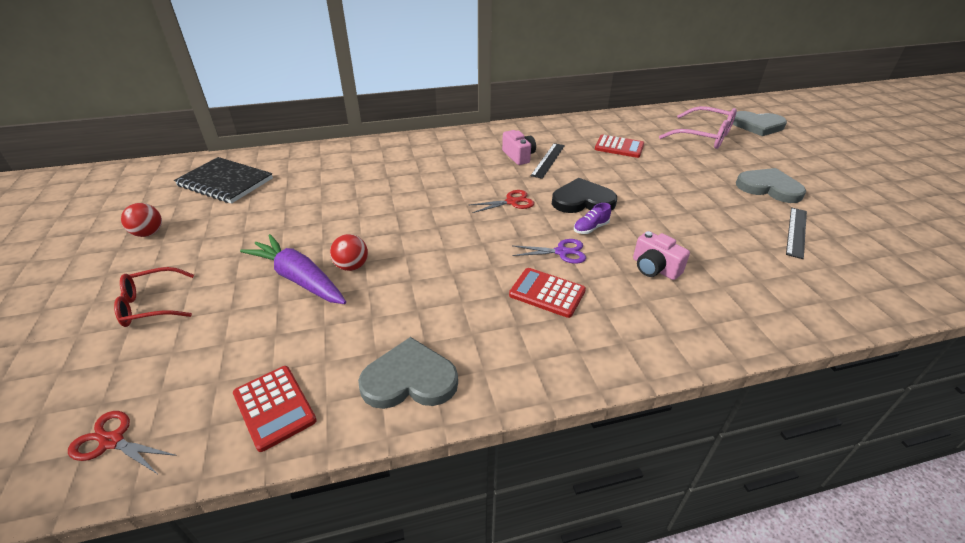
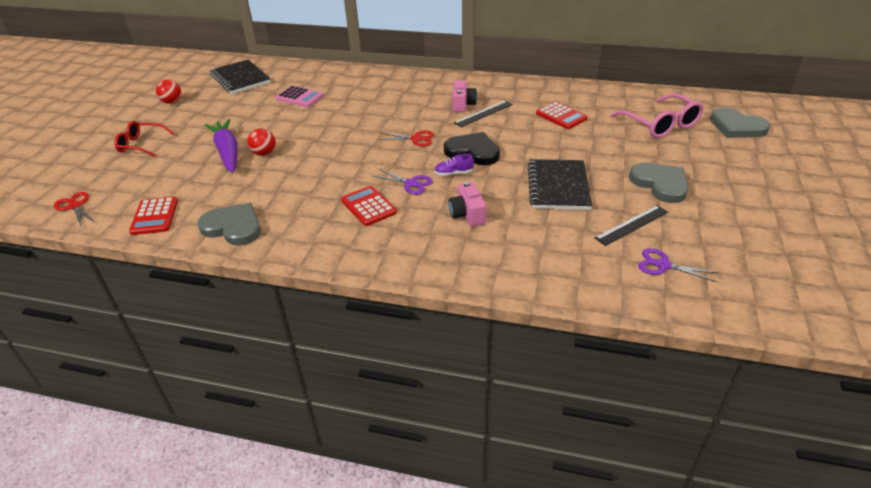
camera: 30 degrees right, 0 degrees up
none -> pink calculator [276,86,324,107]
none -> black notebook [527,159,592,210]
none -> purple scissors [638,248,718,282]

